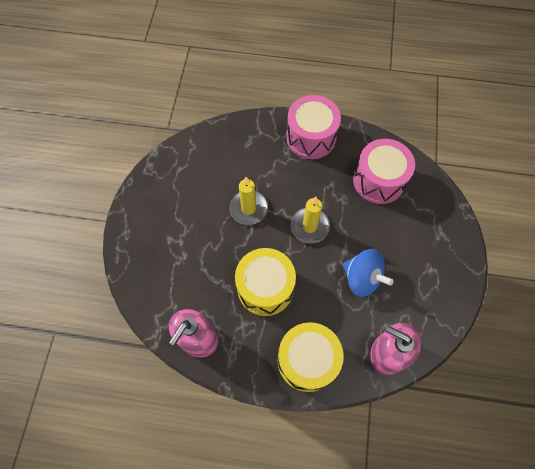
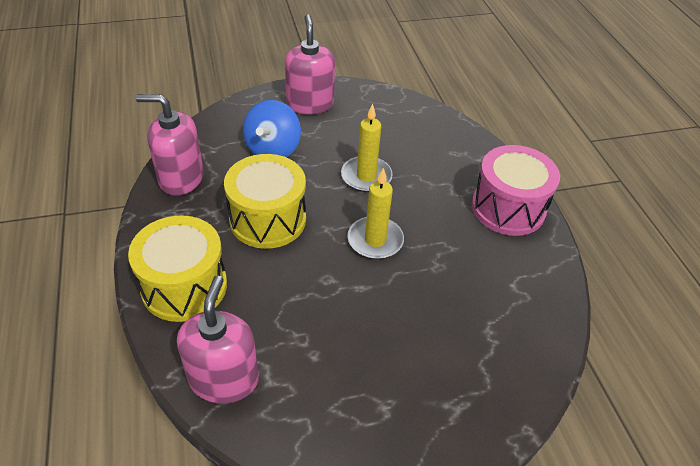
camera: 65 degrees right, 20 degrees down
blue spinning top [343,249,393,297] -> blue spinning top moved to [243,100,301,157]
pink drum [353,139,415,204] -> none
none -> pink soap dispenser [285,14,335,114]

